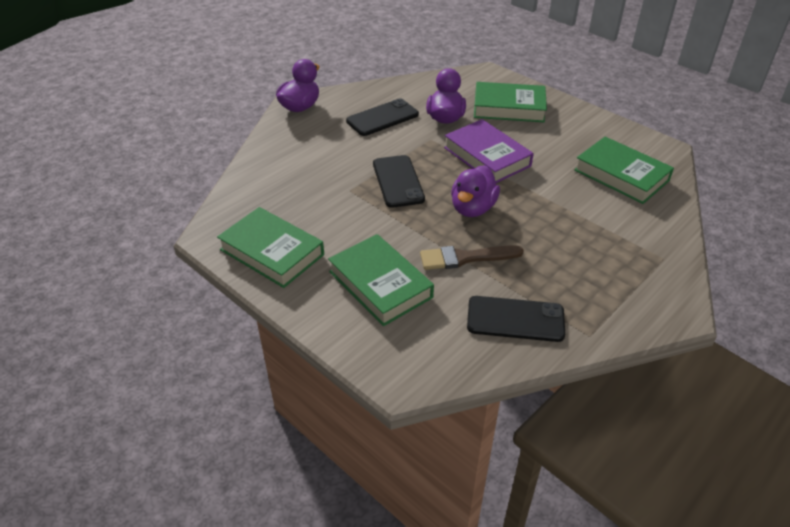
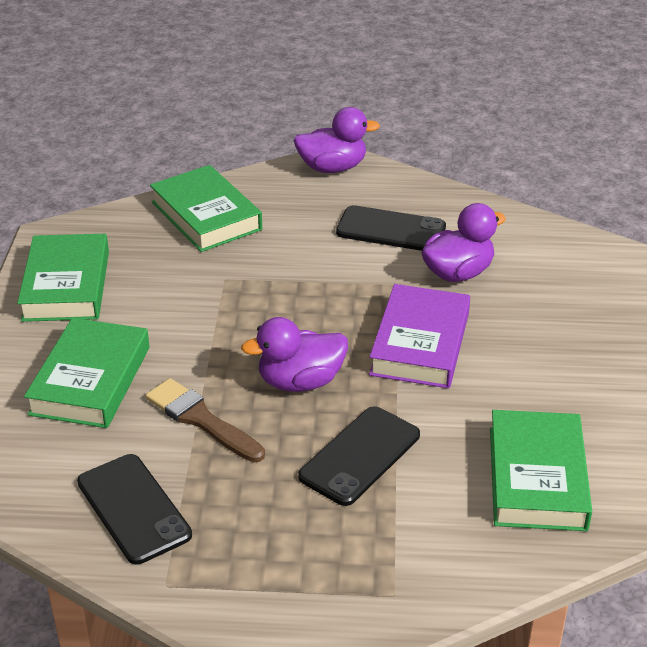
camera: 50 degrees right, 5 degrees down
black phone [373,155,425,208] -> black phone moved to [298,406,420,506]
green book [474,82,547,122] -> green book moved to [150,165,262,252]

